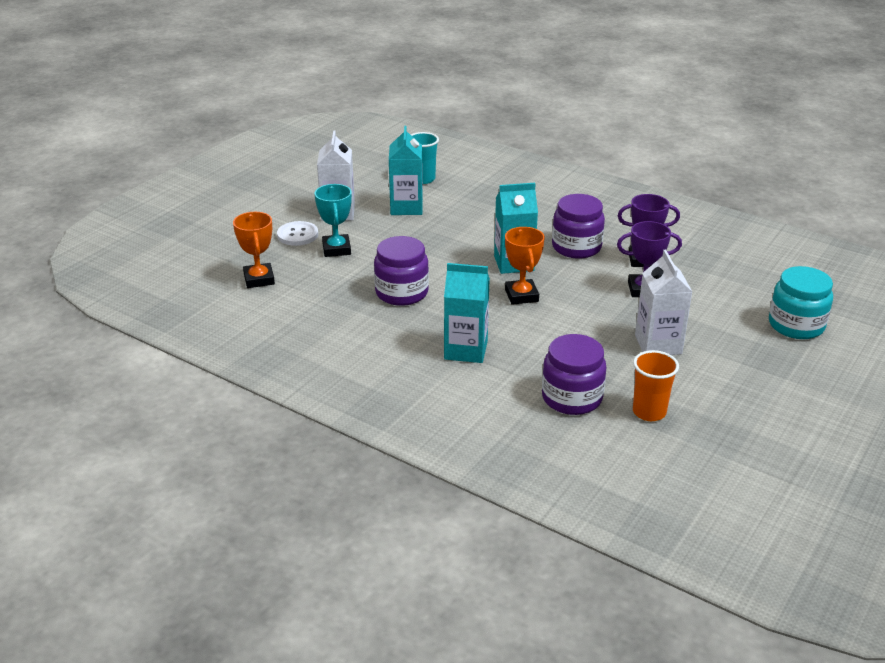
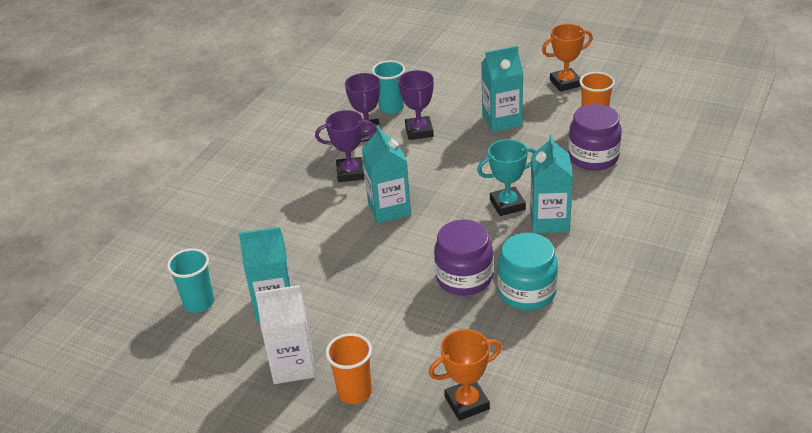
camera: 95 degrees left, 5 degrees up
white button [277,221,318,246] -> orange cup [325,333,372,404]
turquoise trophy [314,184,352,257] -> turquoise trophy moved to [477,139,536,216]
orange trophy [505,227,545,305] -> orange trophy moved to [542,24,593,92]
purple jar [552,194,605,258] -> purple trophy [315,110,376,182]
white carton [635,250,692,355] -> turquoise carton [481,46,523,132]
turquoise jar [769,266,833,339] -> turquoise jar moved to [497,233,558,310]
none -> turquoise cup [372,60,405,114]

